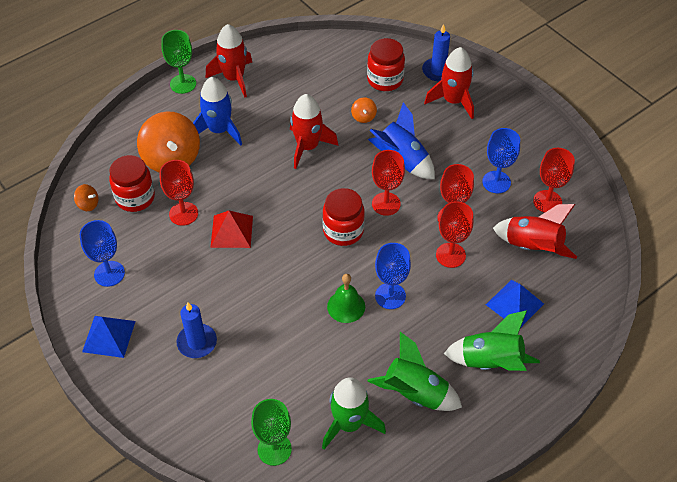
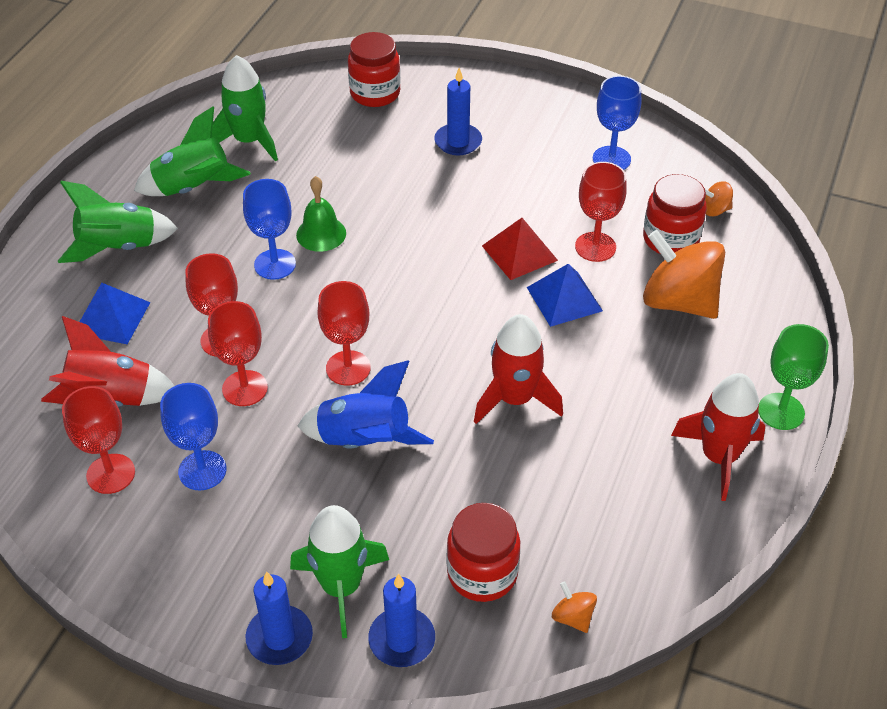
camera: 150 degrees right, 5 degrees down
blue pyramid [82,316,136,358] -> blue pyramid moved to [527,264,603,327]
blue rocket [193,77,242,146] -> none
green goblet [251,399,292,466] -> none
red jar [322,188,365,246] -> red jar moved to [348,32,401,107]
orange spinning top [351,97,377,123] -> orange spinning top moved to [552,581,597,633]
red rocket [424,47,474,119] -> green rocket [290,505,389,638]
none -> blue candle [246,571,313,665]

